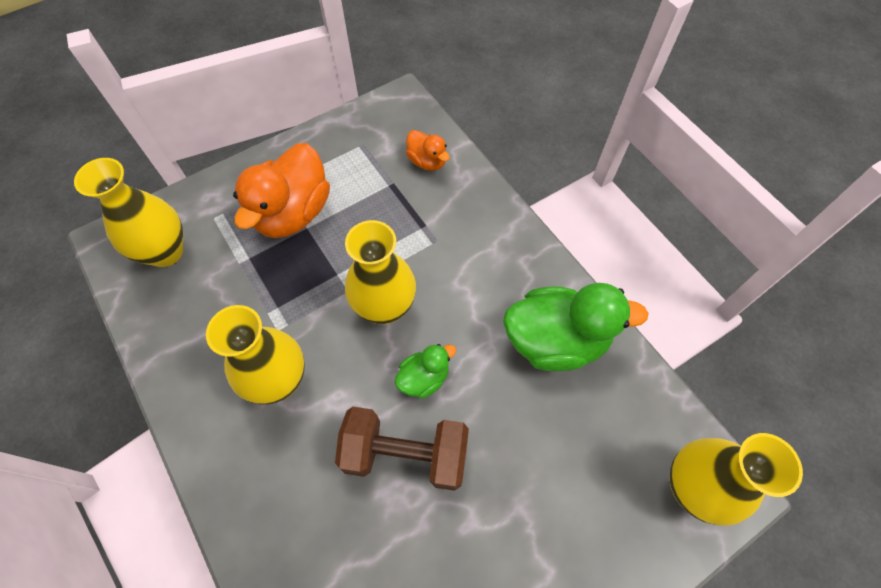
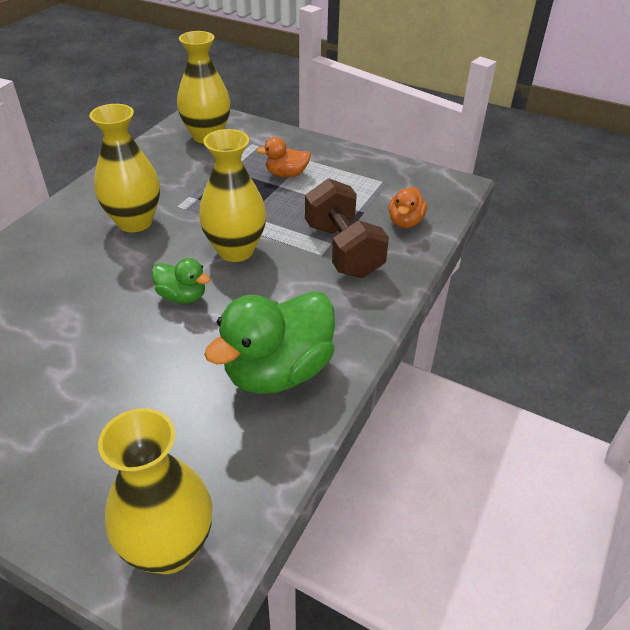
camera: 60 degrees right, 20 degrees down
orange duck [233,143,330,238] -> orange duck [256,137,311,178], size x0.51
brown dumbbell [335,407,469,491] -> brown dumbbell moved to [305,178,389,278]
green duck [503,283,649,371] -> green duck turned 75 degrees clockwise [204,291,335,394]

